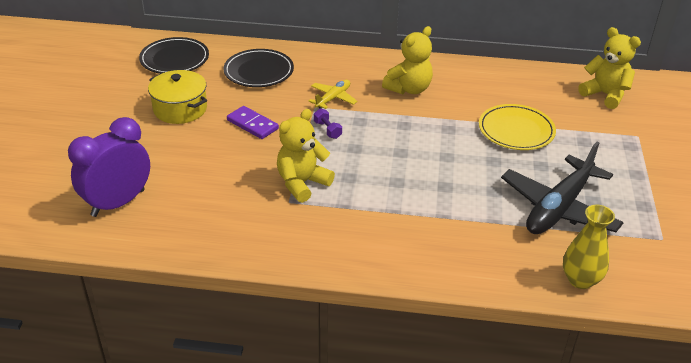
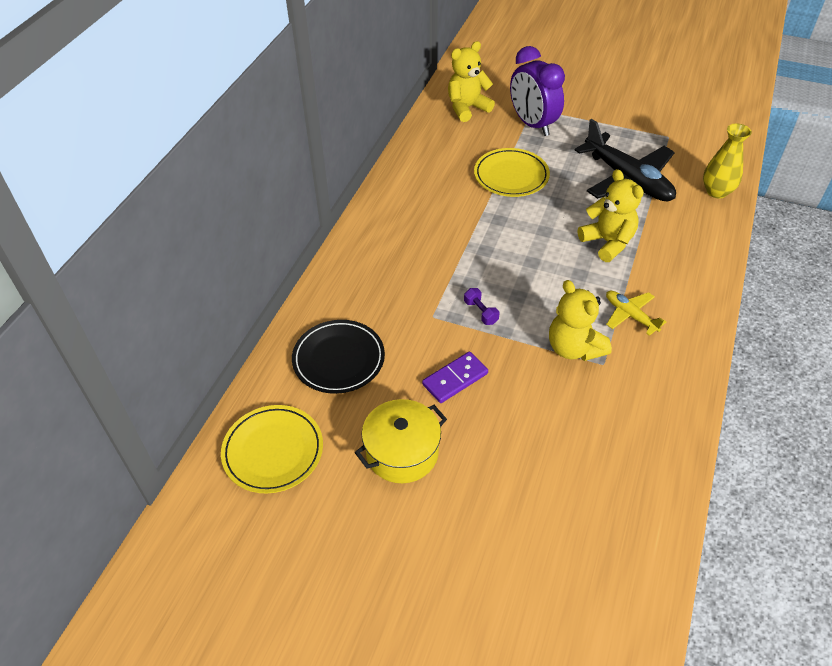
camera: 75 degrees left, 10 degrees up
purple clock [68,117,150,217] -> purple clock moved to [510,46,565,136]
black plate [139,37,209,74] -> yellow plate [221,405,323,493]
yellow plane [309,80,358,109] -> yellow plane moved to [606,291,666,336]
purple dumbbell [314,109,342,139] -> purple dumbbell turned 75 degrees clockwise [464,288,499,325]
yellow teddy bear [382,26,433,94] -> yellow teddy bear moved to [578,169,644,262]

